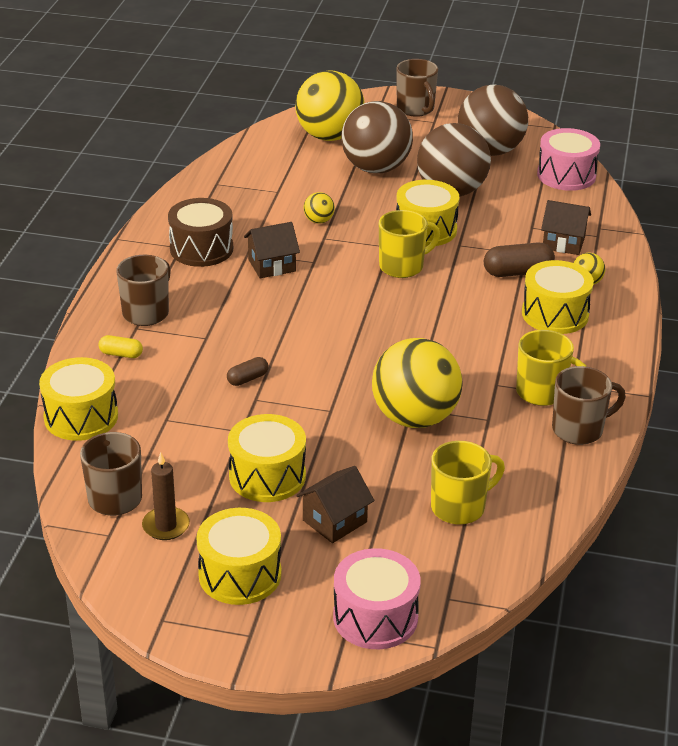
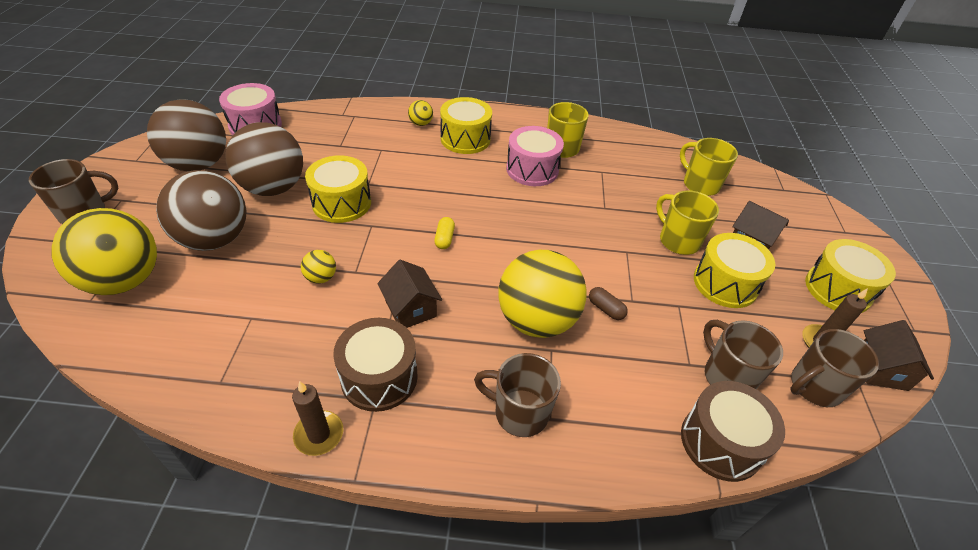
camera: 100 degrees left, 10 degrees up
yellow drum [39,357,118,441] -> brown drum [681,381,785,482]
yellow capsule [98,335,143,358] -> yellow capsule moved to [434,217,455,249]
pink drum [333,548,421,649] -> pink drum moved to [506,126,564,186]
yellow ball [372,338,463,428] -> yellow ball moved to [498,250,587,338]
yellow mug [379,210,440,278] -> yellow mug moved to [656,191,719,255]
brown capsule [484,242,555,277] -> none
brown house [541,200,591,255] -> brown house moved to [864,320,934,391]
brown mug [552,366,626,445] -> brown mug moved to [703,320,783,389]
none -> brown candle [292,381,343,456]

